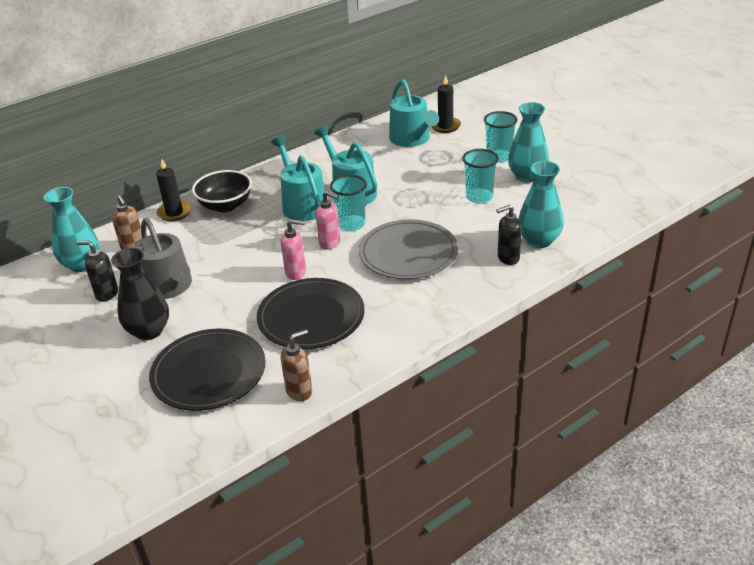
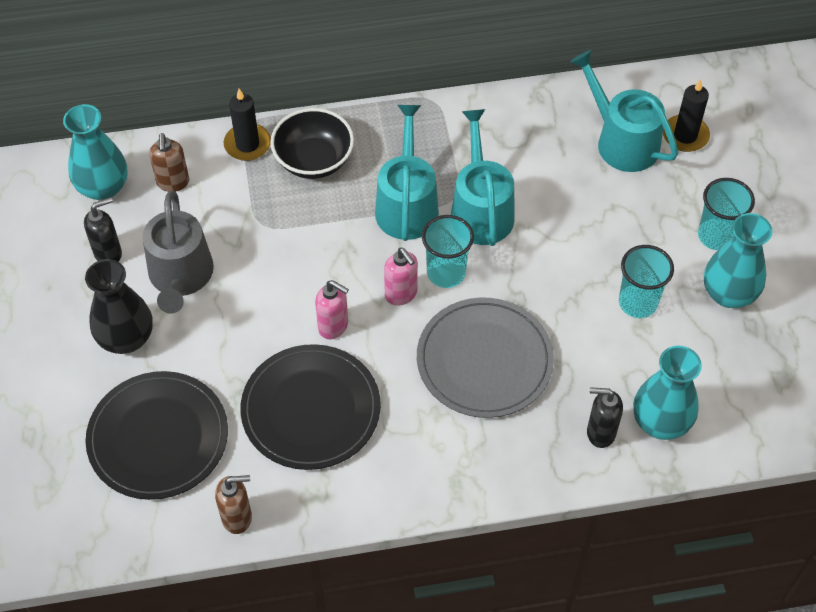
camera: 25 degrees right, 20 degrees up
black soap dispenser [76,241,118,302] -> black soap dispenser turned 105 degrees clockwise [84,197,122,262]
turquoise watering can [389,79,439,147] -> turquoise watering can turned 135 degrees clockwise [570,50,678,172]

